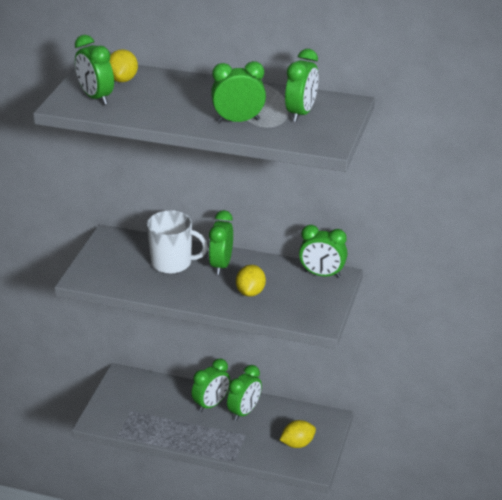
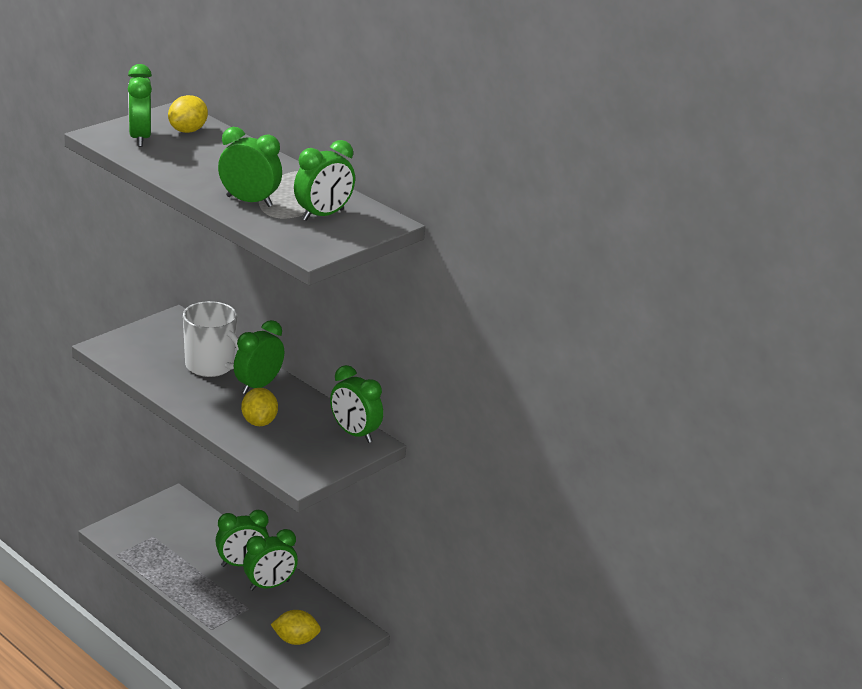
camera: 25 degrees right, 5 degrees down
yellow lemon [236,265,266,297] -> yellow lemon turned 45 degrees counterclockwise [241,388,278,426]

